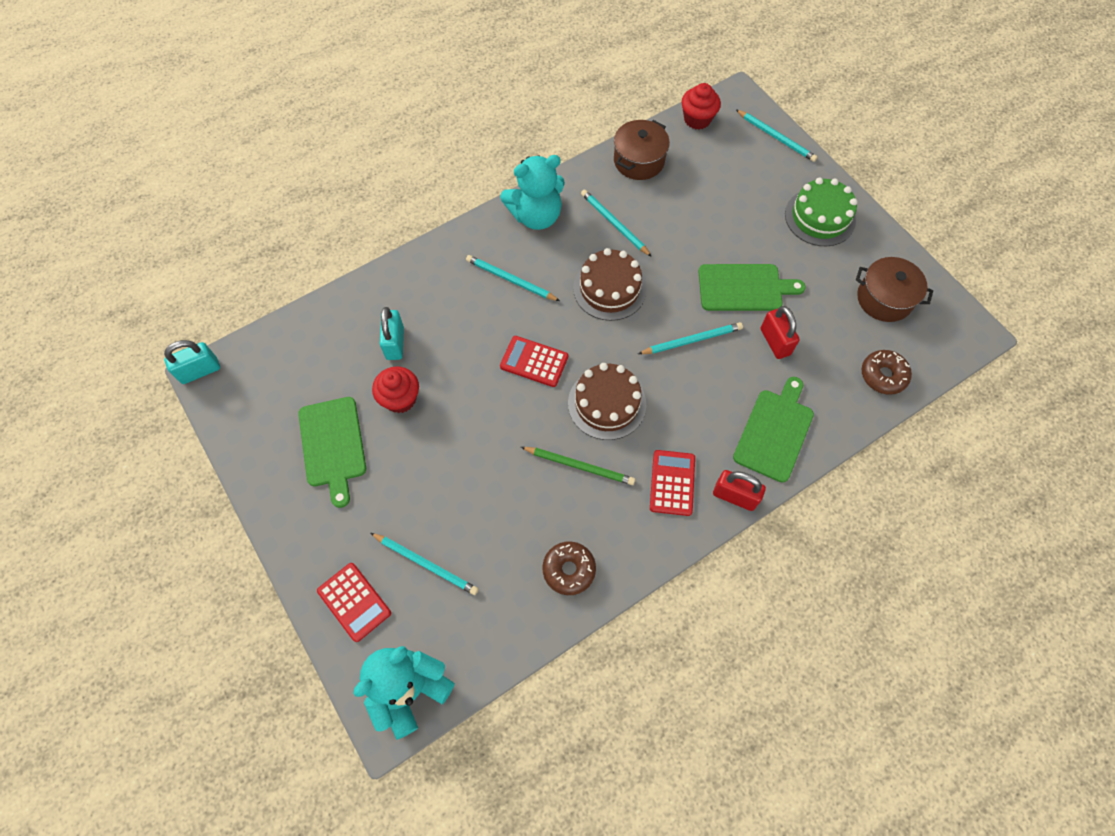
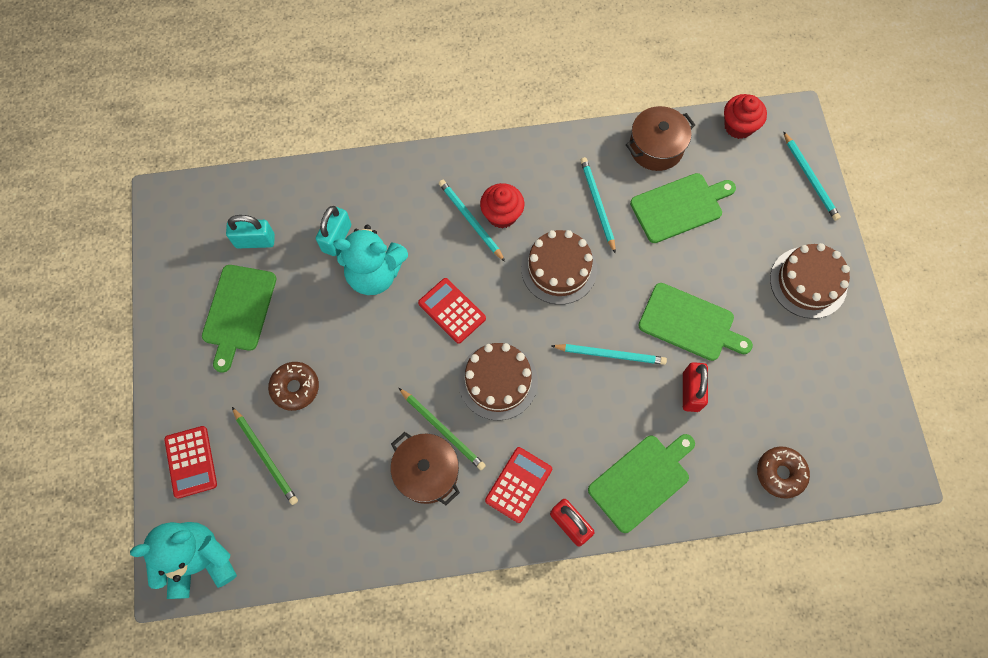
camera: 25 degrees right, 5 degrees up
turquoise padlock [164,340,220,384] -> turquoise padlock moved to [226,215,275,248]
turquoise pencil [371,533,478,595] -> green pencil [232,407,298,505]
red cupcake [372,366,419,413] -> red cupcake moved to [480,183,524,228]
turquoise teddy bear [500,155,565,230] -> turquoise teddy bear moved to [333,225,408,295]
brown donut [543,541,596,595] -> brown donut moved to [268,362,319,411]
green cake [785,177,858,246] -> brown cake [770,243,850,319]
brown pot [856,257,933,322] -> brown pot moved to [390,432,460,505]
none -> green cutting board [630,173,736,243]

